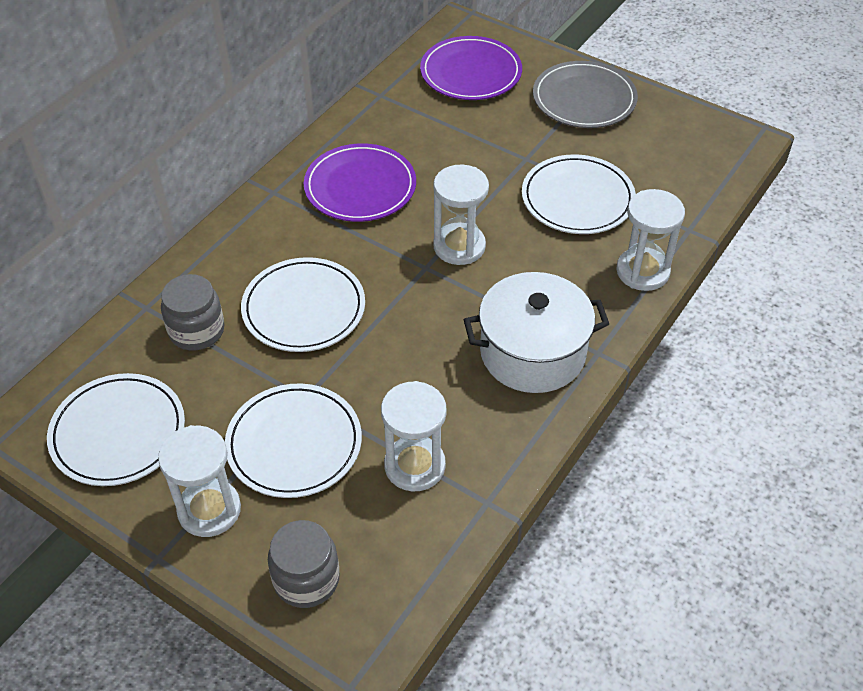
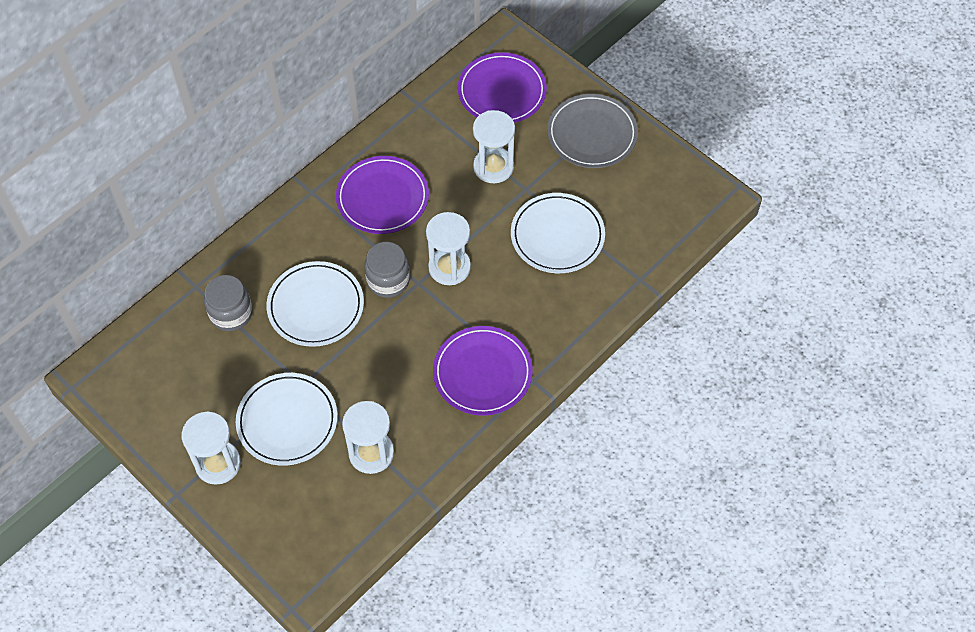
camera: 10 degrees right, 10 degrees up
white plate [47,373,185,486] -> none
grey jar [268,520,340,608] -> grey jar moved to [365,242,410,298]
white pot [463,272,609,393] -> purple plate [433,326,533,416]
white hourglass [616,189,685,291] -> white hourglass moved to [473,110,515,183]

